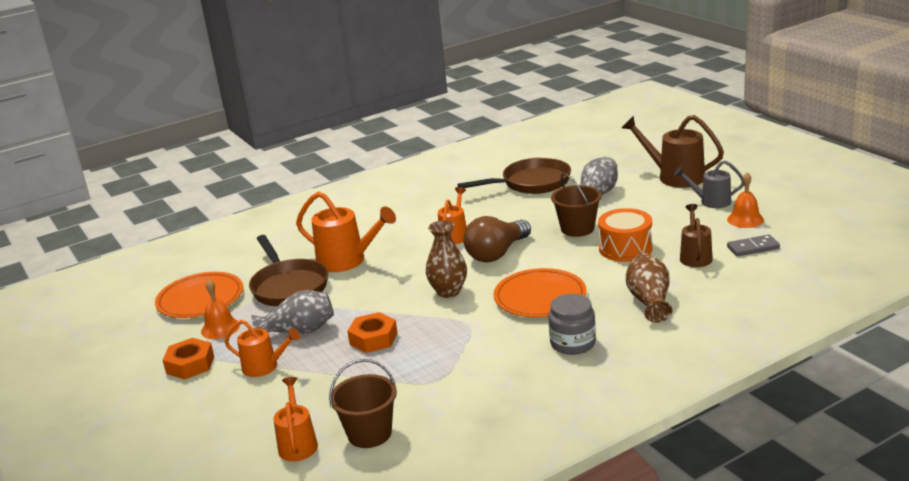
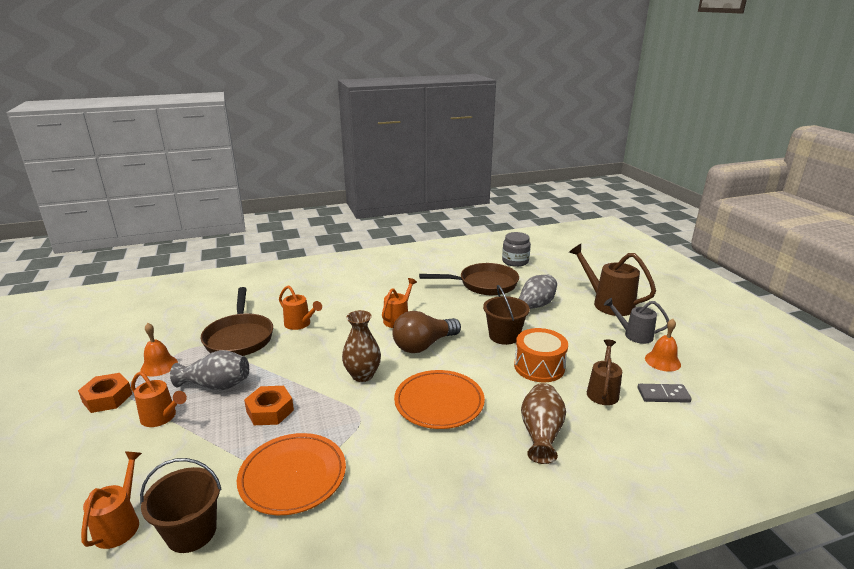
camera: 10 degrees right, 0 degrees up
orange plate [155,272,243,318] -> orange plate moved to [237,433,346,515]
orange watering can [296,191,396,272] -> orange watering can [279,285,322,330], size x0.62
grey jar [548,294,596,355] -> grey jar moved to [502,232,531,267]

